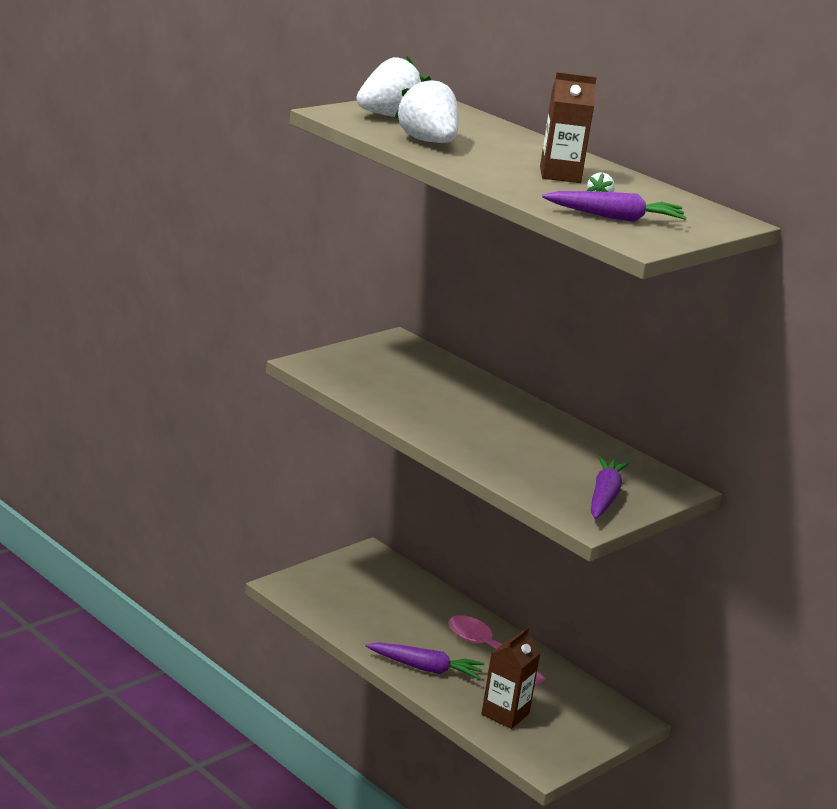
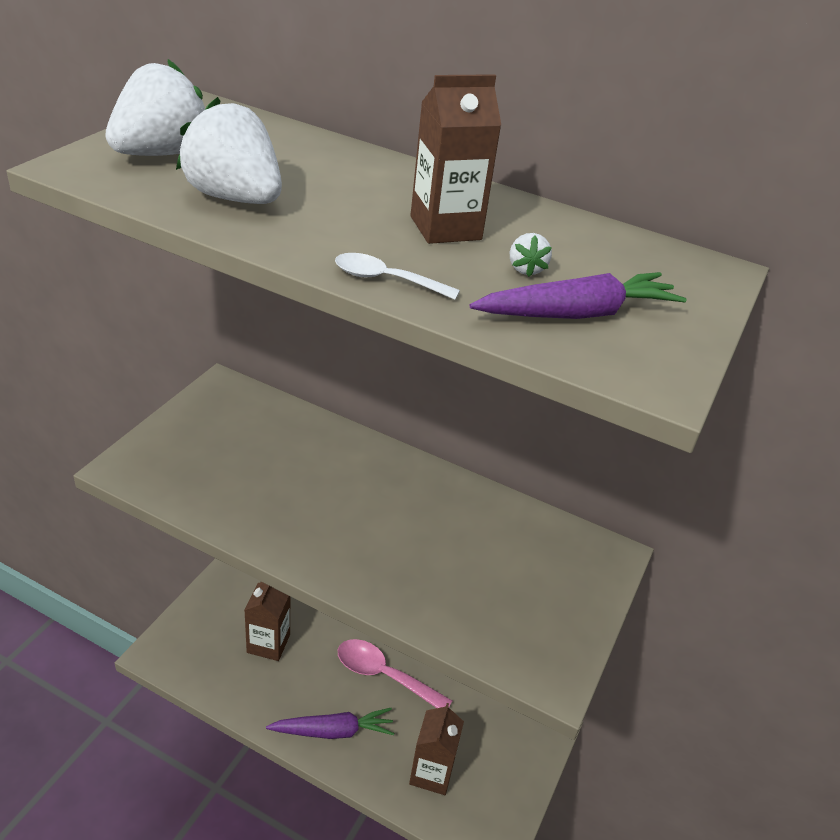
camera: 20 degrees left, 15 degrees up
purple carrot [591,456,629,519] -> none
none -> brown carton [244,582,290,661]
none -> white spoon [335,253,460,300]

